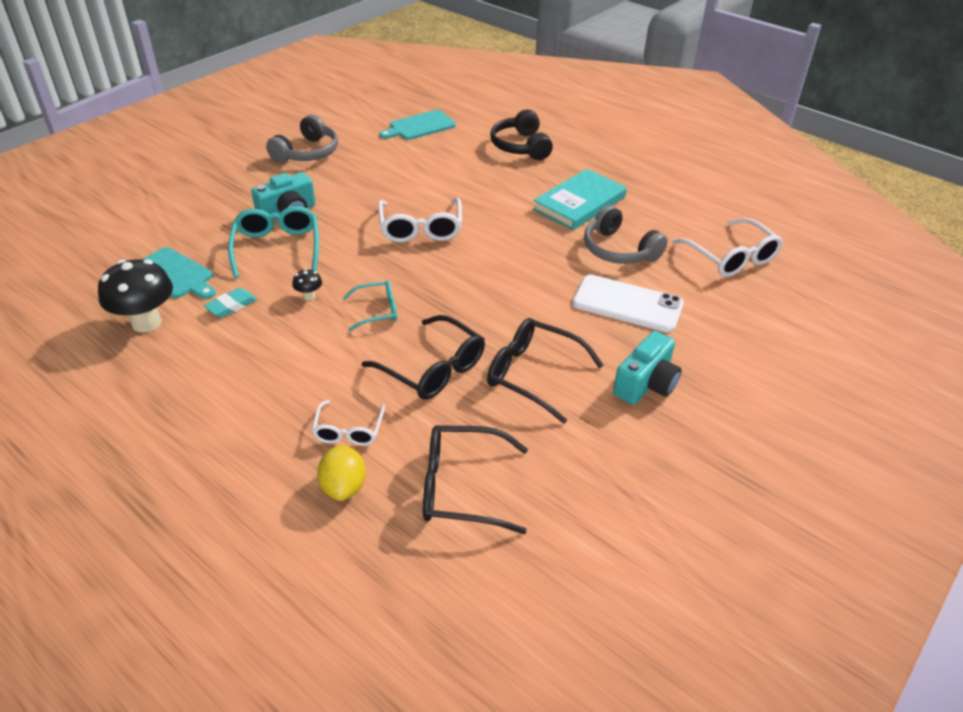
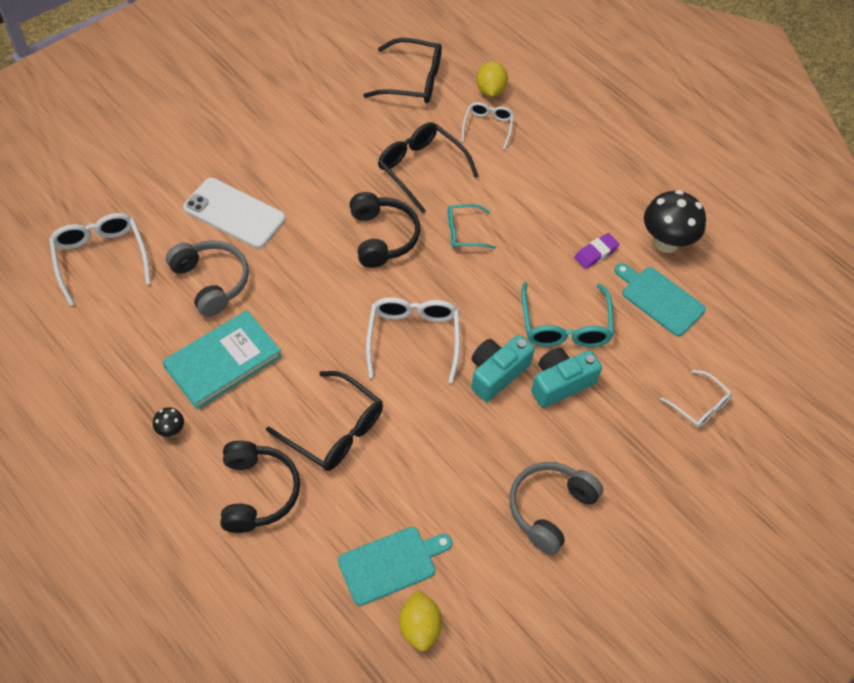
camera: 175 degrees left, 15 degrees up
turquoise eraser [204,288,257,318] -> purple eraser [574,233,620,269]
black mushroom [292,269,322,300] -> black mushroom moved to [153,407,184,437]
black glasses [487,318,604,424] -> black glasses moved to [266,371,383,471]
turquoise camera [613,331,681,405] -> turquoise camera moved to [471,335,535,402]
none -> black headphones [349,192,420,268]
none -> yellow lemon [399,590,442,652]
none -> white glasses [660,370,732,428]

